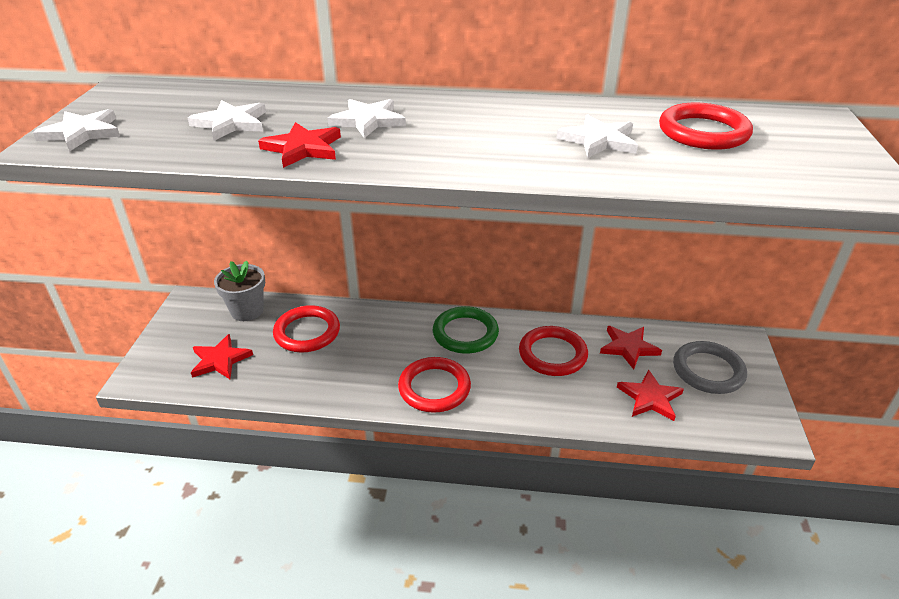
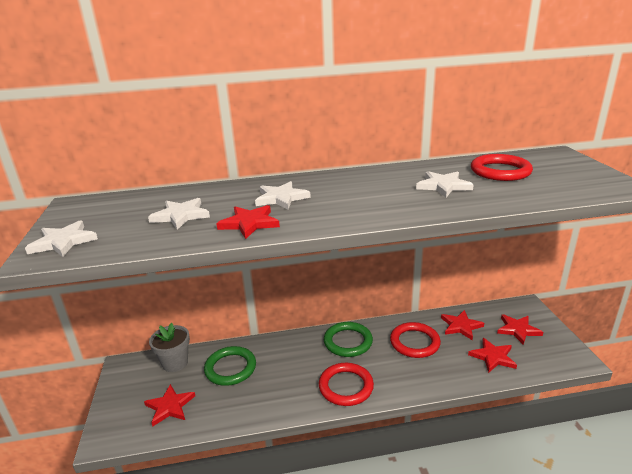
camera: 15 degrees left, 10 degrees down
red ring [273,305,340,353] -> green ring [204,346,256,386]
grey ring [673,341,747,394] -> red star [497,314,543,345]

